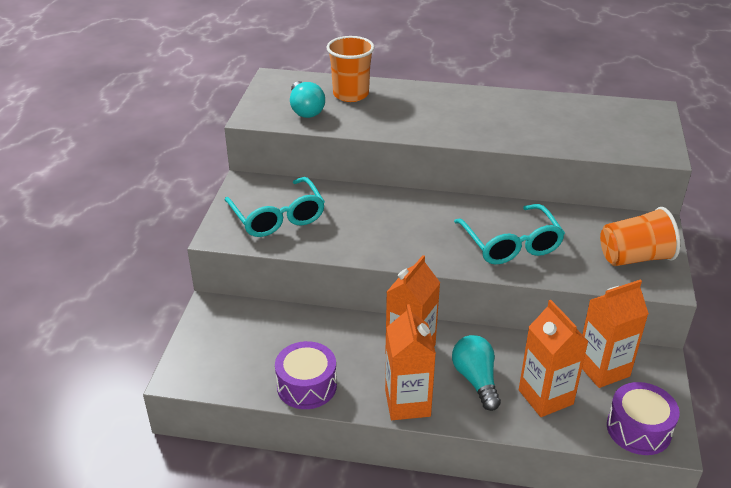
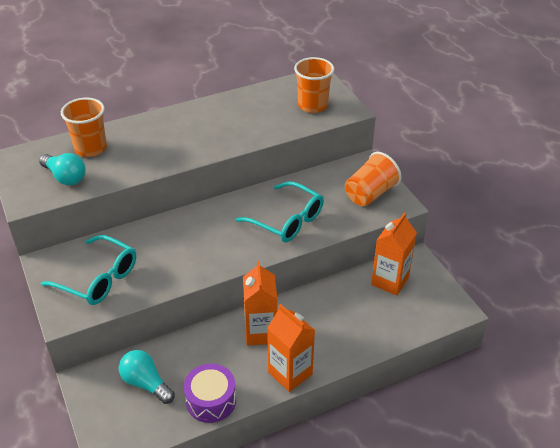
camera: 35 degrees left, 5 degrees up
turquoise light bulb [452,335,501,411] -> turquoise light bulb moved to [119,350,175,404]
orange carton [519,300,589,417] -> none
purple drum [607,382,680,455] -> none
none -> orange cup [294,57,334,113]

